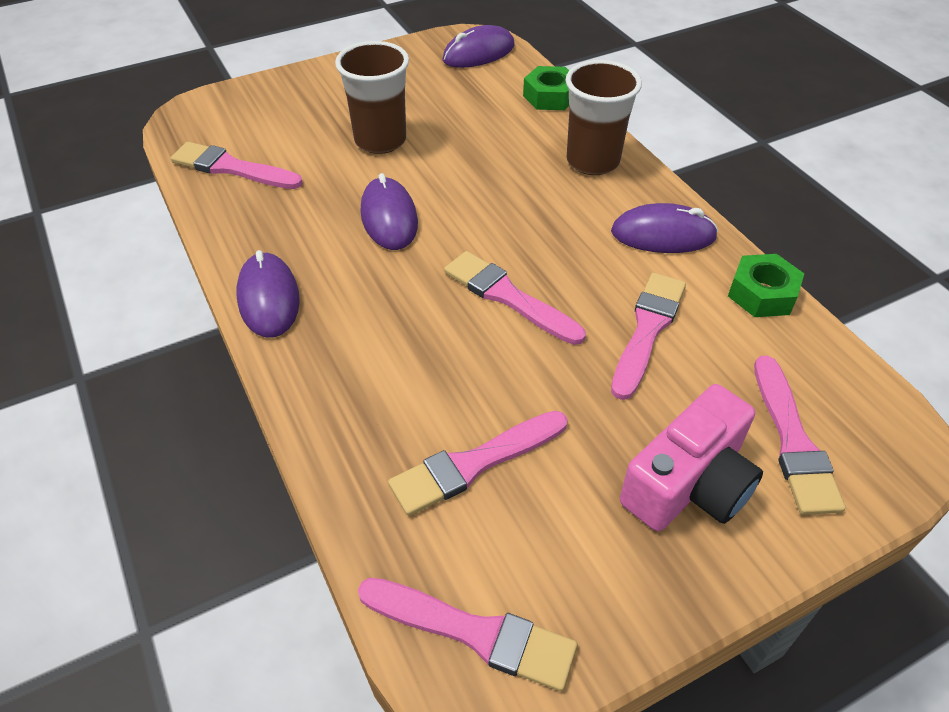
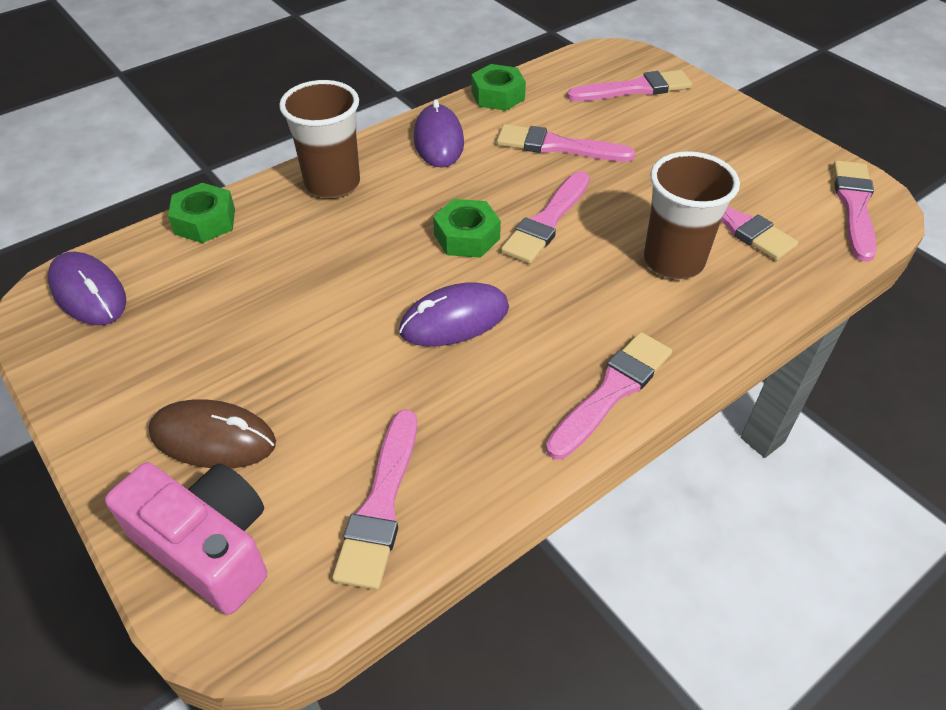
camera: 100 degrees left, 0 degrees up
purple mouse [237,250,300,338] -> pink brush [546,332,672,459]
brown cup [335,41,409,154] -> brown cup moved to [644,151,740,279]
pink camera [620,384,763,531] -> pink camera moved to [105,462,267,615]
none -> brown mouse [148,399,276,469]
none -> green nut [433,199,501,258]

